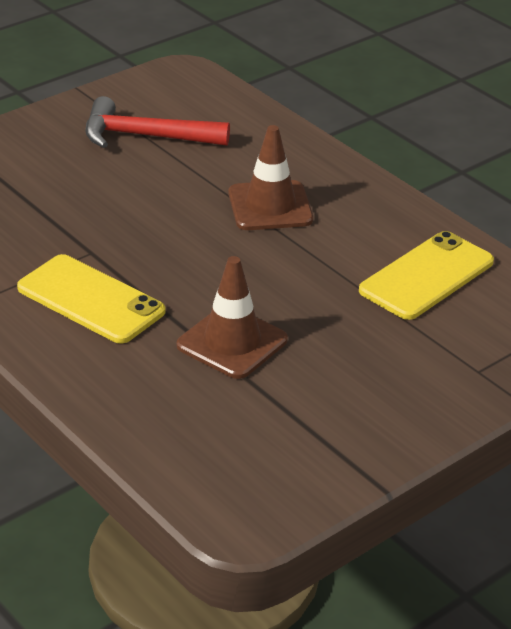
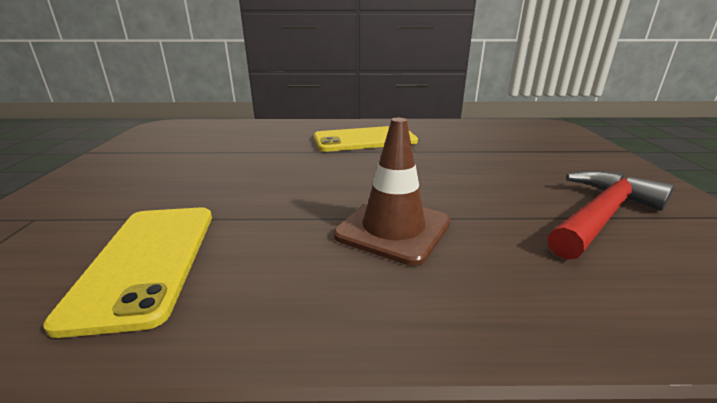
camera: 130 degrees right, 10 degrees down
brown traffic cone [177,256,288,379] -> none

